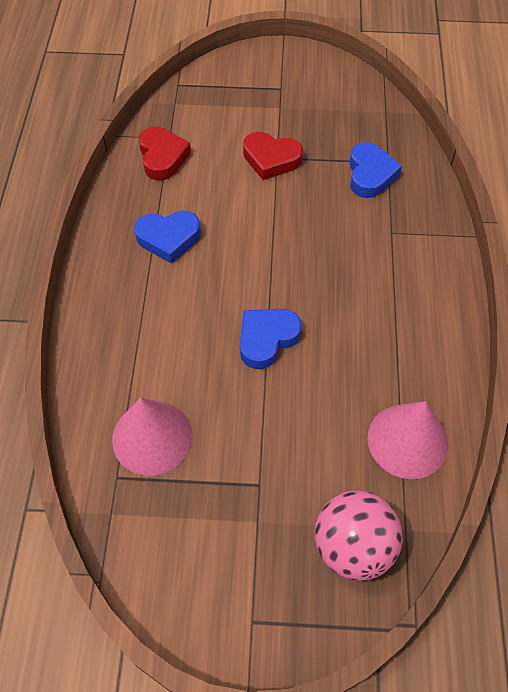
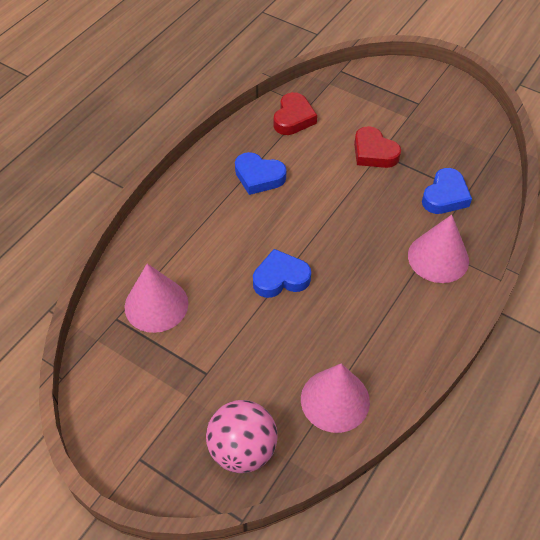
camera: 30 degrees right, 5 degrees down
none -> pink cone [408,215,469,283]

